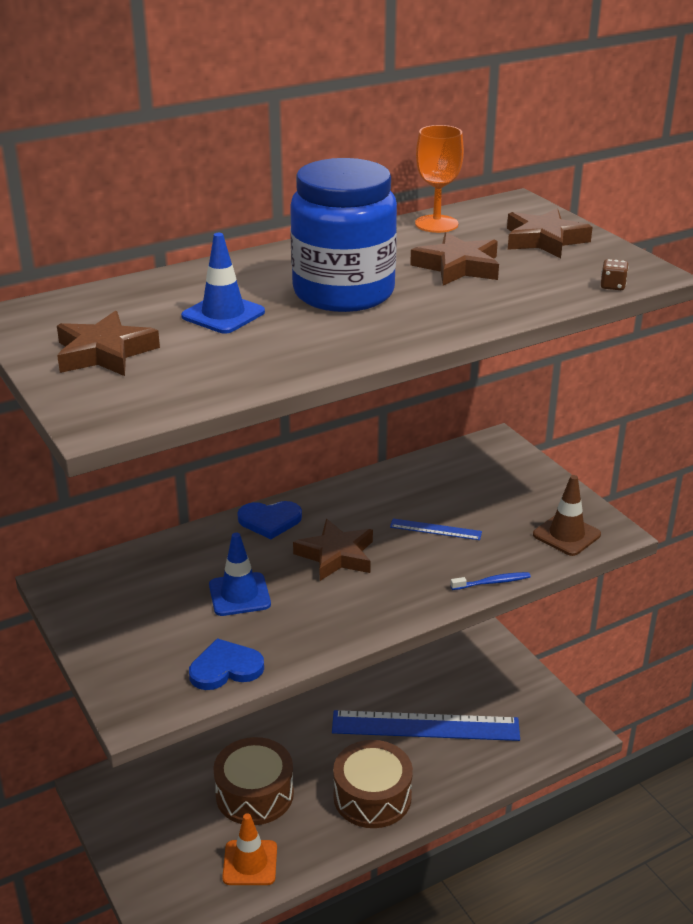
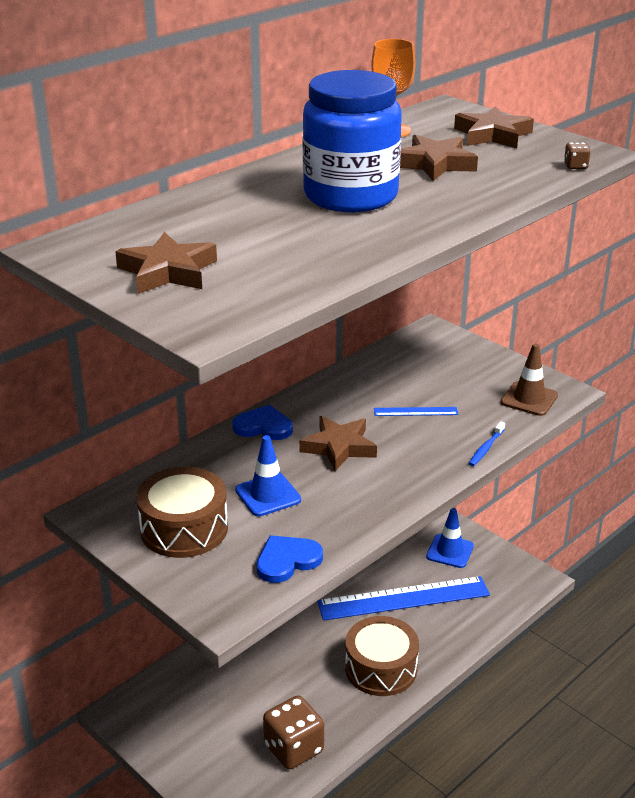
camera: 15 degrees left, 0 degrees up
blue traffic cone [181,233,265,334] -> blue traffic cone moved to [426,508,474,568]
brown drum [213,737,294,825] -> brown drum moved to [136,467,228,558]
orange traffic cone [222,813,277,885] -> brown dice [263,695,324,769]
blue heart [237,501,302,539] -> blue heart turned 150 degrees counterclockwise [232,405,293,440]
blue toothbrush [450,572,531,590] -> blue toothbrush turned 150 degrees clockwise [469,421,505,466]

